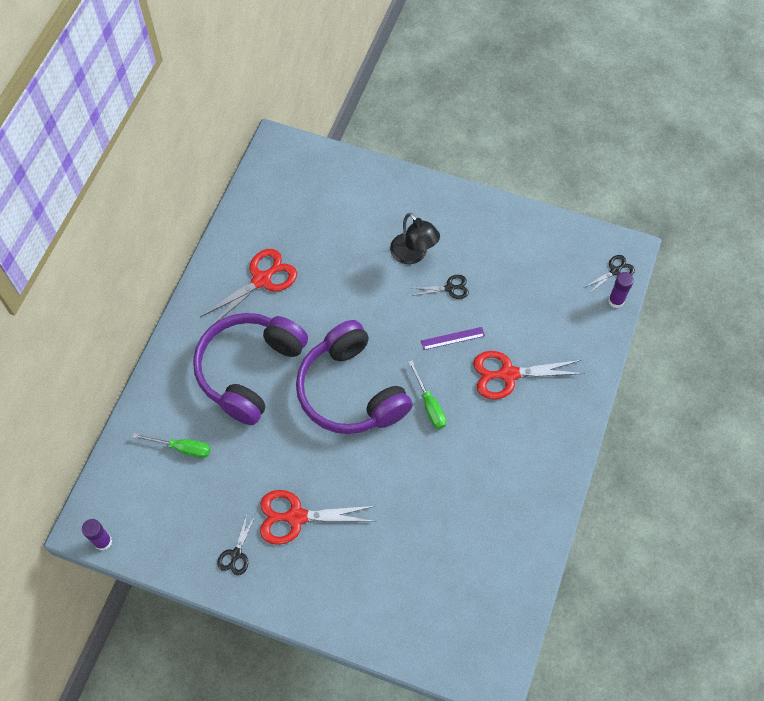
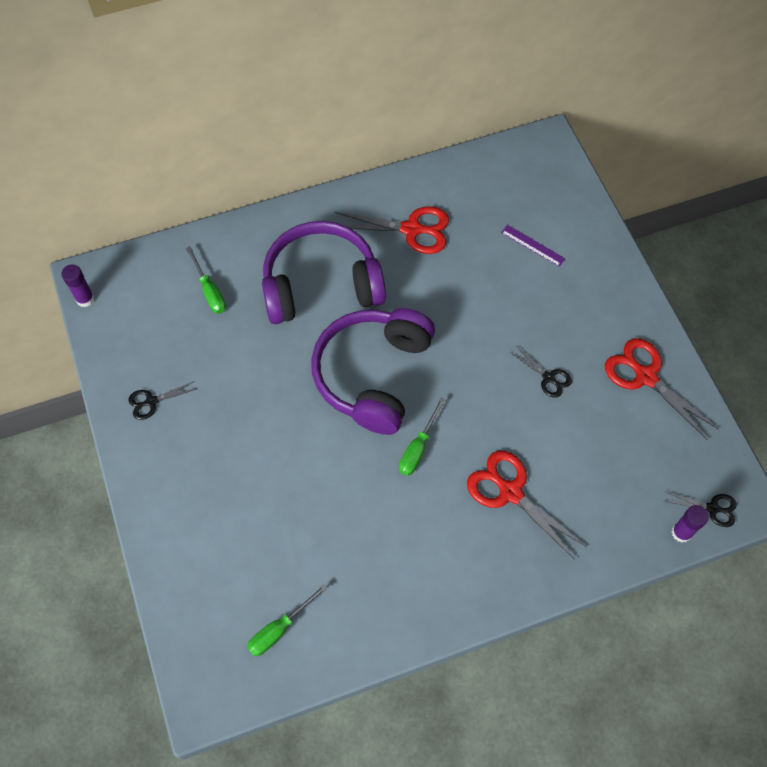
camera: 50 degrees right, 0 degrees up
red scissors [260,490,377,545] -> red scissors moved to [605,338,718,439]
black lamp [390,213,440,264] -> none
purple ruler [421,327,485,350] -> purple ruler moved to [501,225,565,267]
none -> green screwdriver [247,584,328,656]

